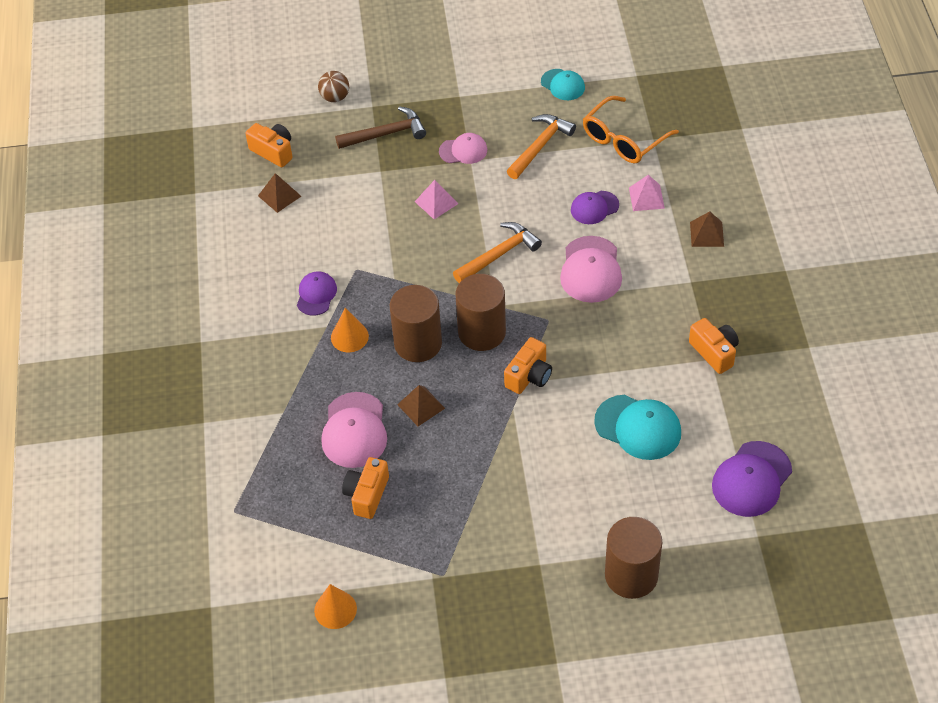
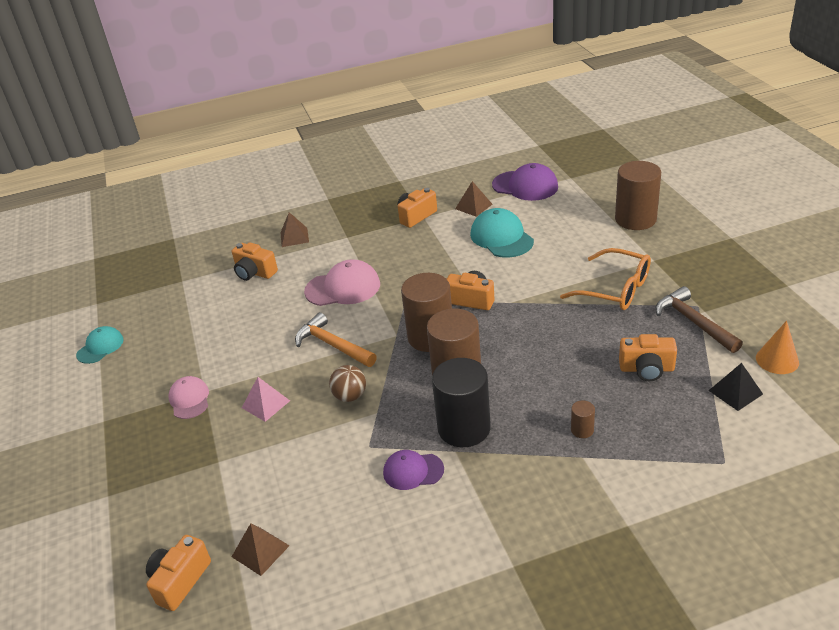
camera: 100 degrees left, 15 degrees down
brown ball [318,71,349,102] -> brown ball moved to [329,365,366,402]
pink cap [321,392,387,468] -> none
orange cone [331,308,369,352] -> black cylinder [432,358,491,447]
brown hammer [335,106,426,149] -> brown hammer moved to [655,286,743,353]
brown pyramid [397,385,445,426] -> brown pyramid moved to [455,181,493,217]
orange hammer [507,114,576,179] -> none
purple cap [571,191,619,224] -> none
orange glasses [583,96,679,163] -> orange glasses moved to [560,248,651,310]
turquoise cap [594,395,681,460] -> turquoise cap turned 45 degrees counterclockwise [470,208,534,258]
pink pyramid [629,175,665,211] -> orange camera [232,242,278,281]
none -> brown cylinder [571,400,595,438]
none -> black pyramid [709,363,763,411]

